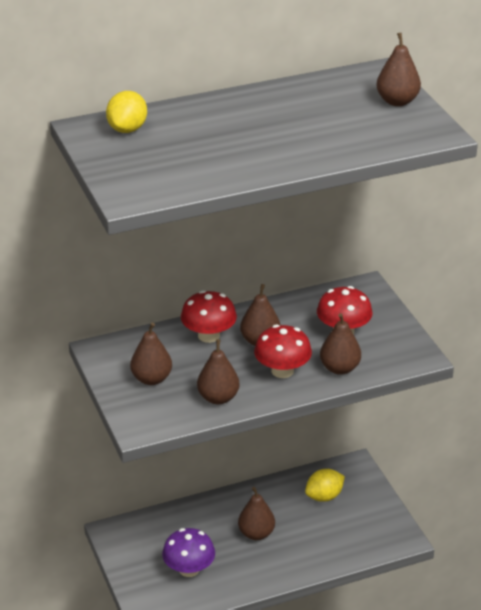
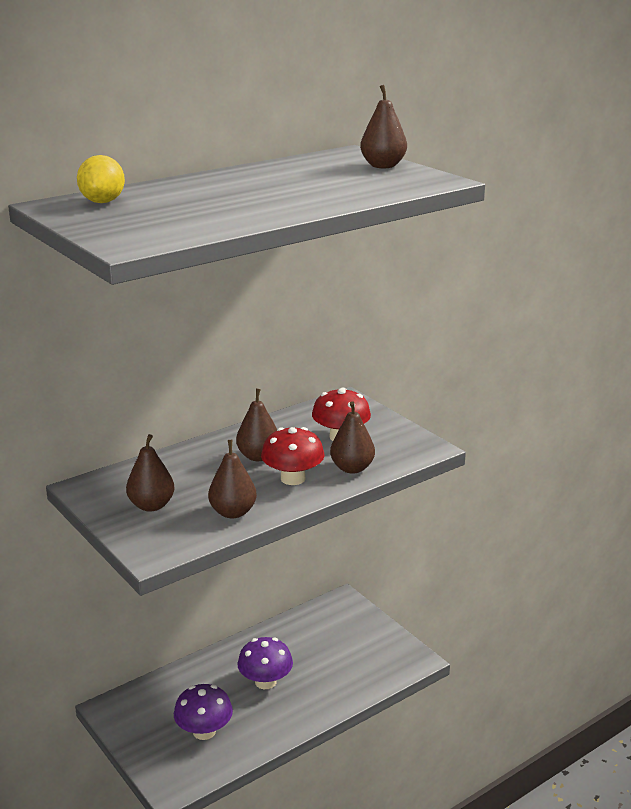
camera: 15 degrees left, 10 degrees down
red mushroom [181,290,237,343] -> none
brown pear [238,487,275,540] -> purple mushroom [238,637,293,689]
yellow lemon [305,469,345,502] -> none

